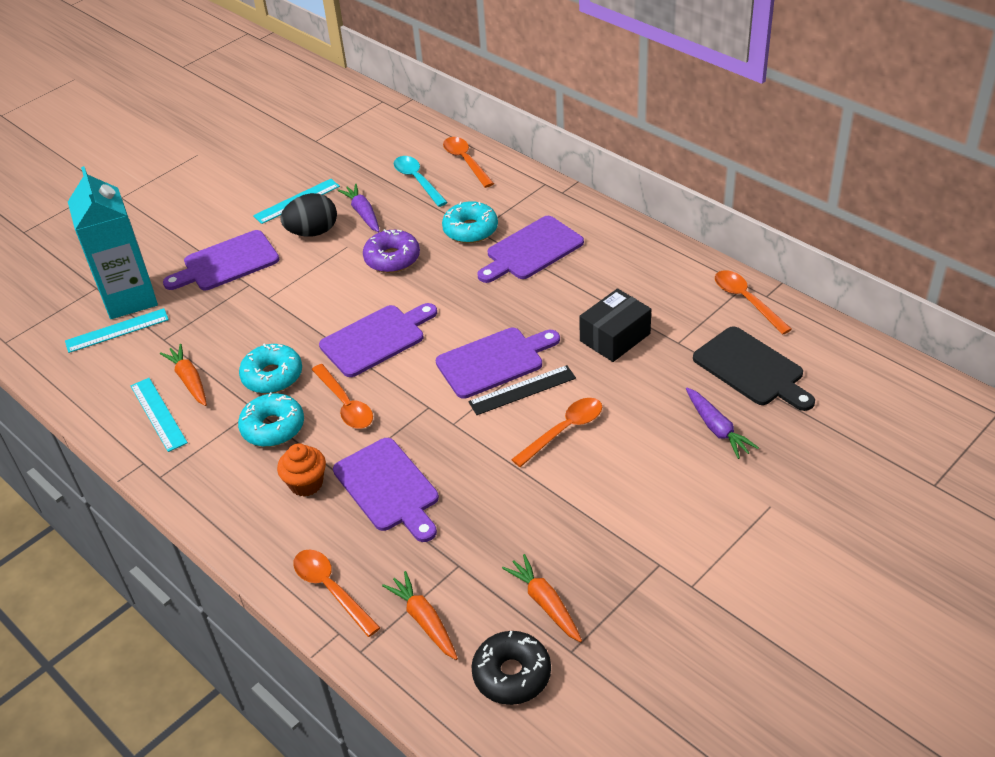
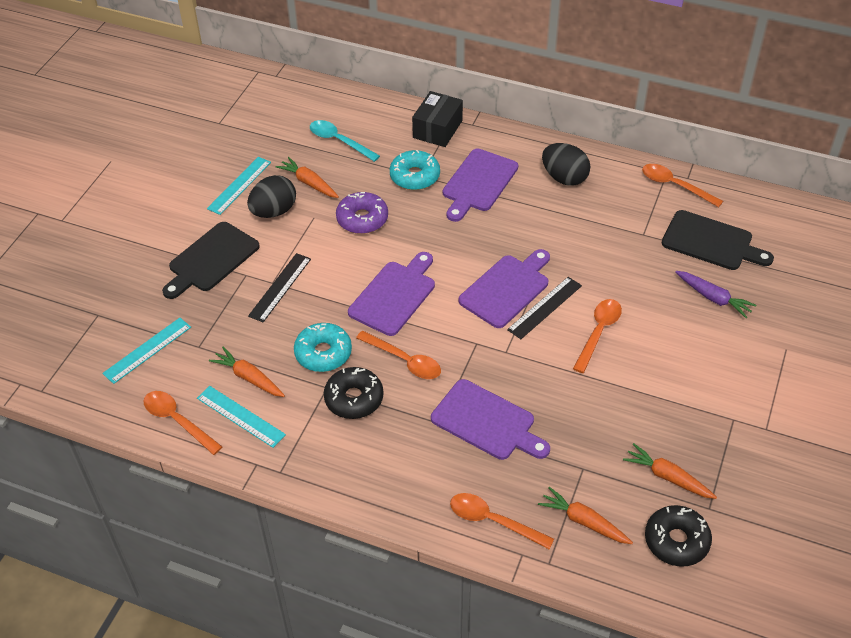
camera: 25 degrees left, 5 degrees up
turquoise carton [68,166,158,319] -> none
purple cutting board [163,230,279,290] -> black cutting board [162,222,260,299]
turquoise donut [238,392,304,447] -> black donut [324,367,384,419]
orange cupcake [277,443,326,497] -> none
purple carrot [338,184,380,232] -> orange carrot [276,157,339,198]
orange spoon [443,137,494,188] -> orange spoon moved to [143,391,222,455]
black box [579,288,651,362] -> black box moved to [412,91,463,147]
none -> black ruler [248,253,311,322]
none -> black egg [542,143,590,186]

